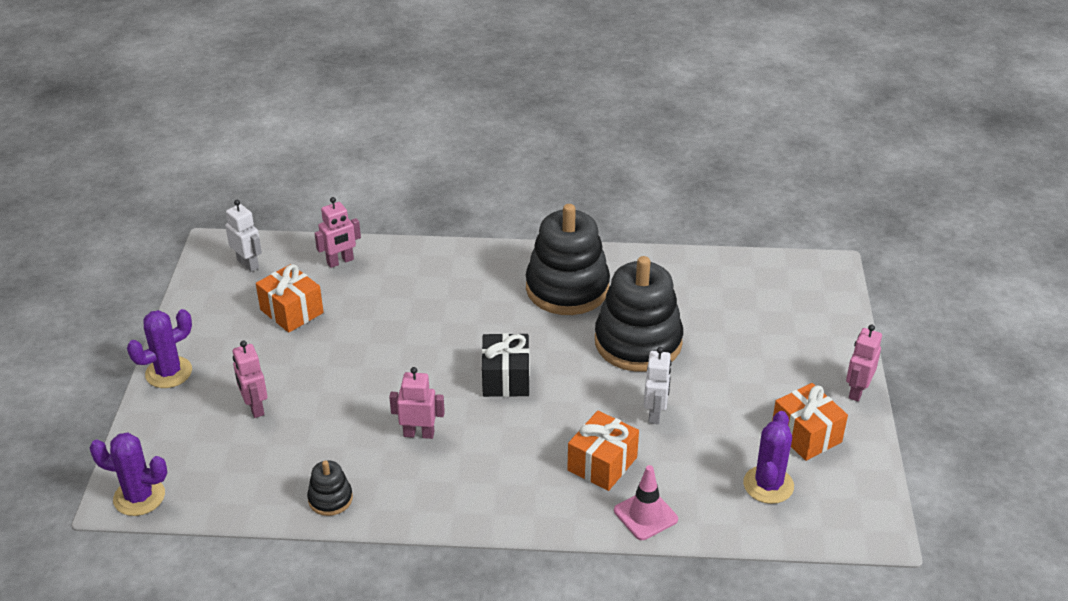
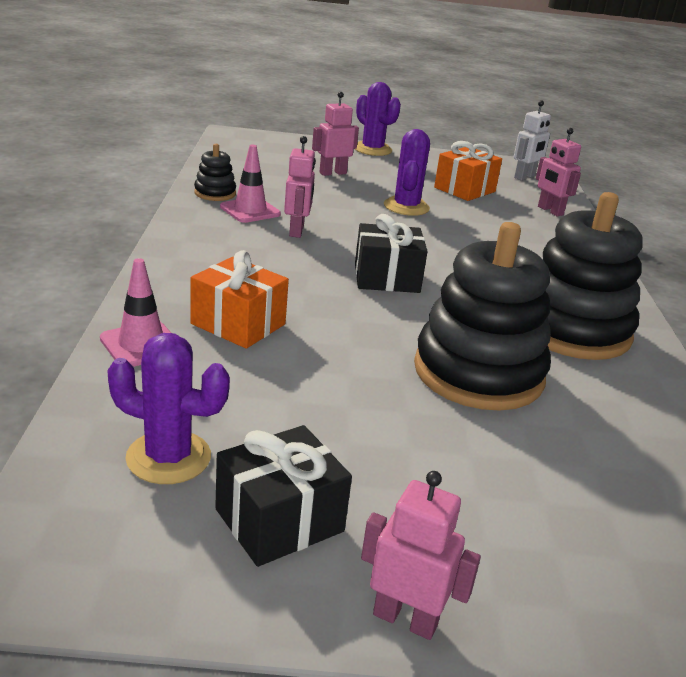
camera: 85 degrees right, 10 degrees down
purple cactus [89,432,167,516] -> purple cactus moved to [384,129,430,216]
white robot [644,347,672,424] -> none
orange gift [772,383,848,461] -> black gift [215,425,352,567]
none -> pink traffic cone [220,145,281,223]

